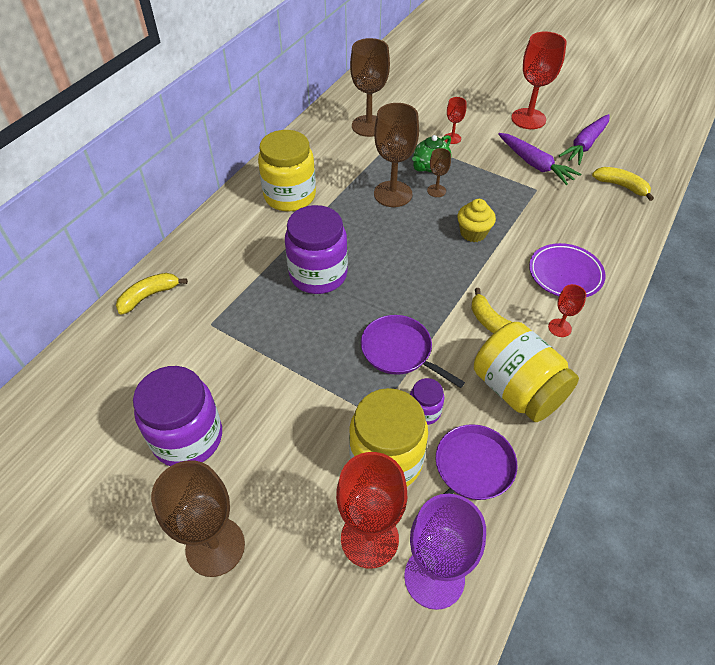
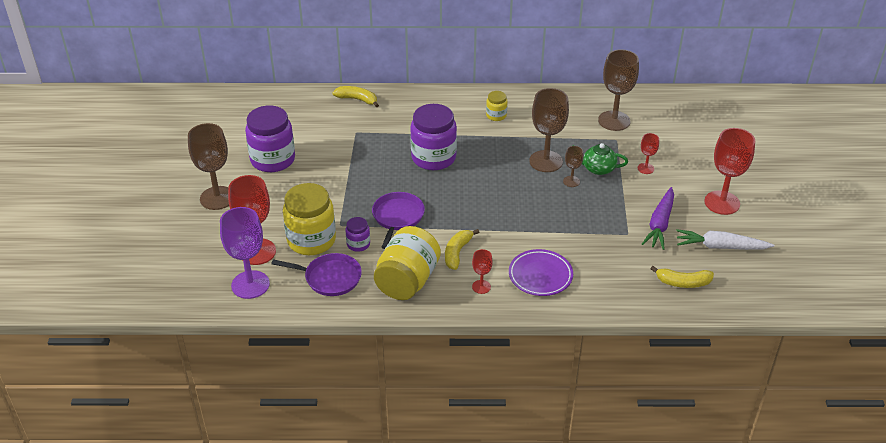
camera: 60 degrees right, 10 degrees down
yellow jar [258,130,316,211] -> yellow jar [486,91,507,121], size x0.48
yellow cupcake [457,199,496,242] -> none
purple carrot [559,114,610,165] -> white carrot [676,229,774,250]
yellow banana [592,167,654,201] -> yellow banana turned 90 degrees clockwise [651,266,714,288]

